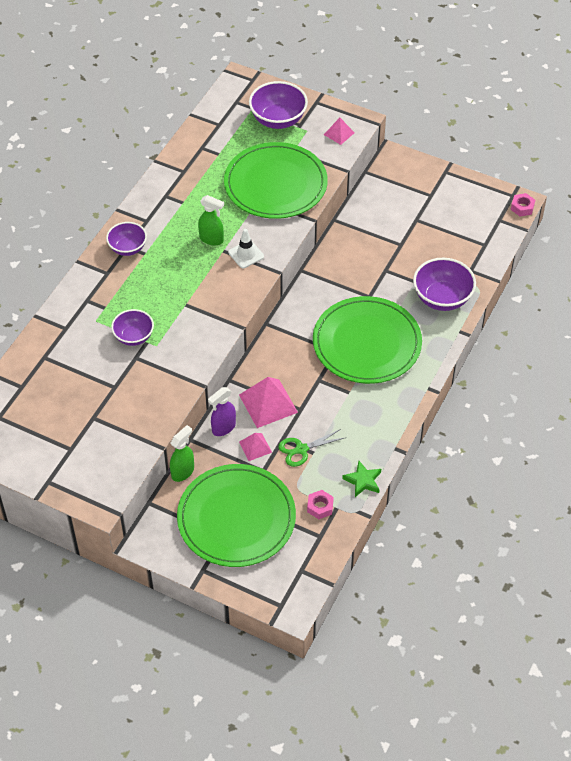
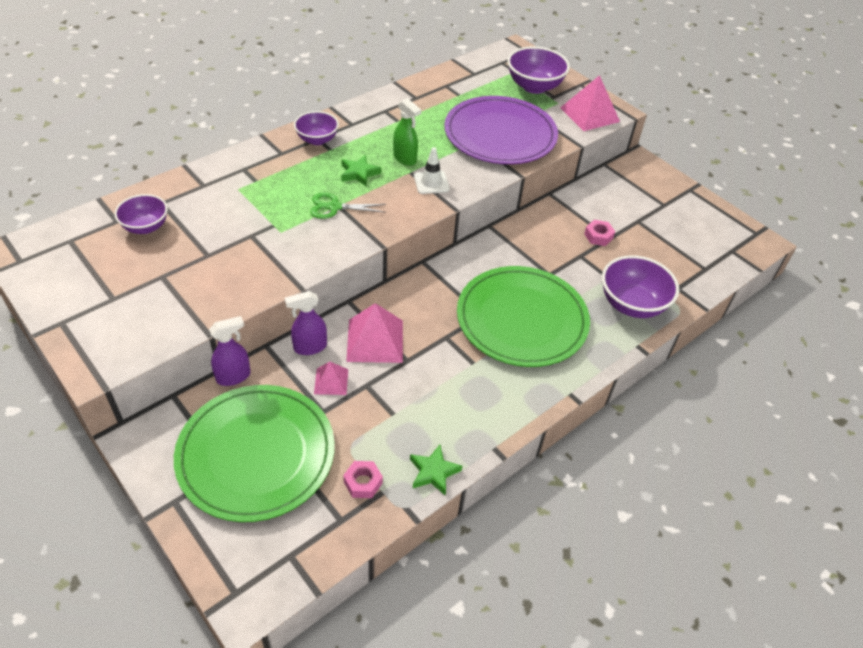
camera: 20 degrees right, 5 degrees down
purple bowl [111,309,154,346] -> purple bowl moved to [114,194,168,234]
green spray bottle [170,425,194,482] -> purple spray bottle [209,316,251,386]
green plate [224,142,328,219] -> purple plate [444,96,558,164]
green scissors [279,429,346,467] -> green scissors moved to [310,193,386,219]
pink pyramid [324,118,355,145] -> pink pyramid [560,75,620,131], size x1.80
pink nut [511,193,535,216] -> pink nut moved to [584,220,615,246]
none -> green star [341,155,381,186]

